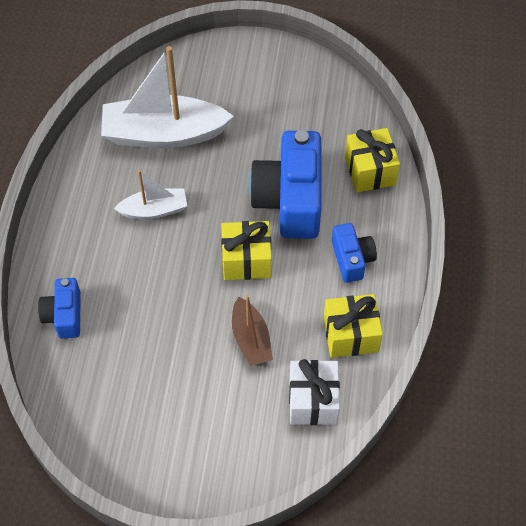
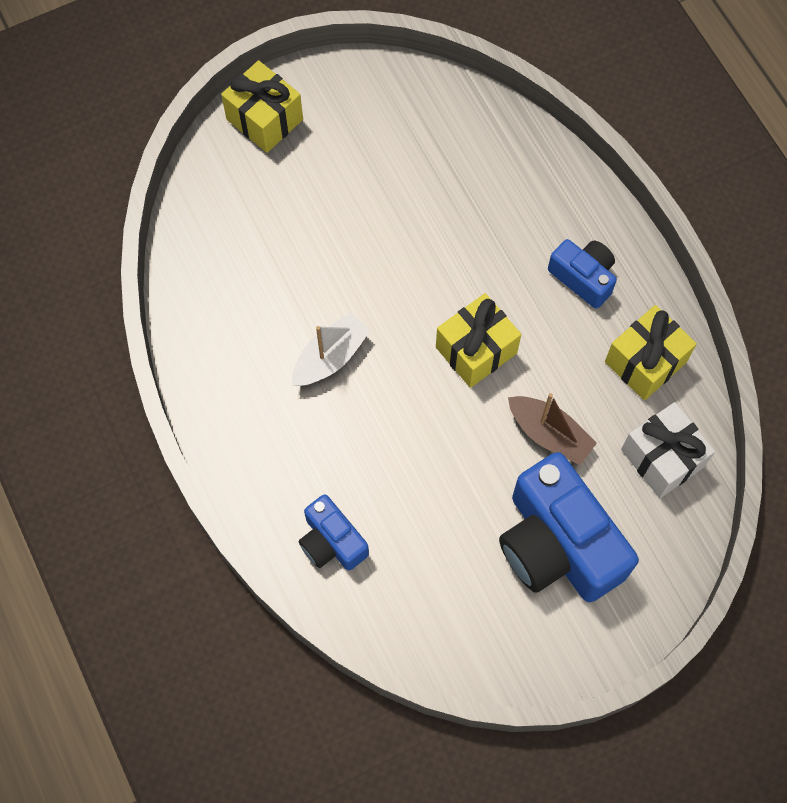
camera: 35 degrees left, 10 degrees up
white boat [101,46,234,148] -> none
blue camera [249,130,321,239] -> blue camera moved to [499,452,639,602]
yellow gift [345,128,400,192] -> yellow gift moved to [221,60,303,153]

